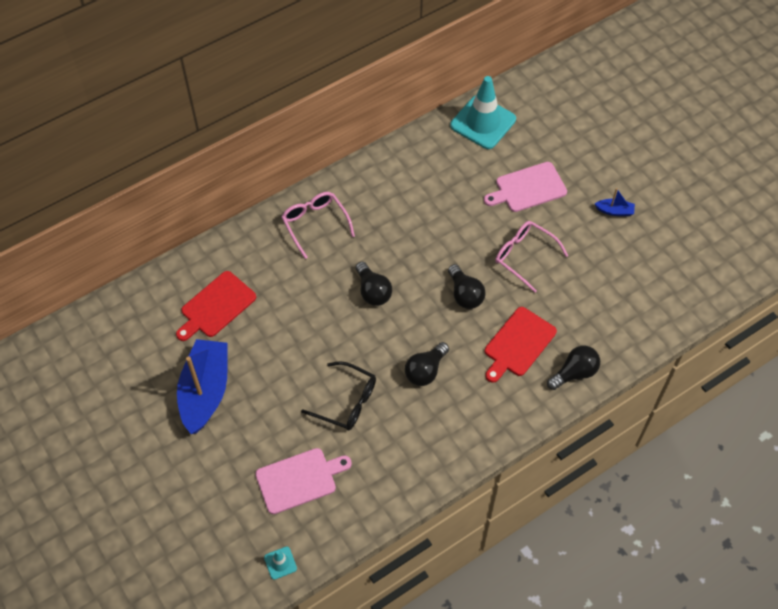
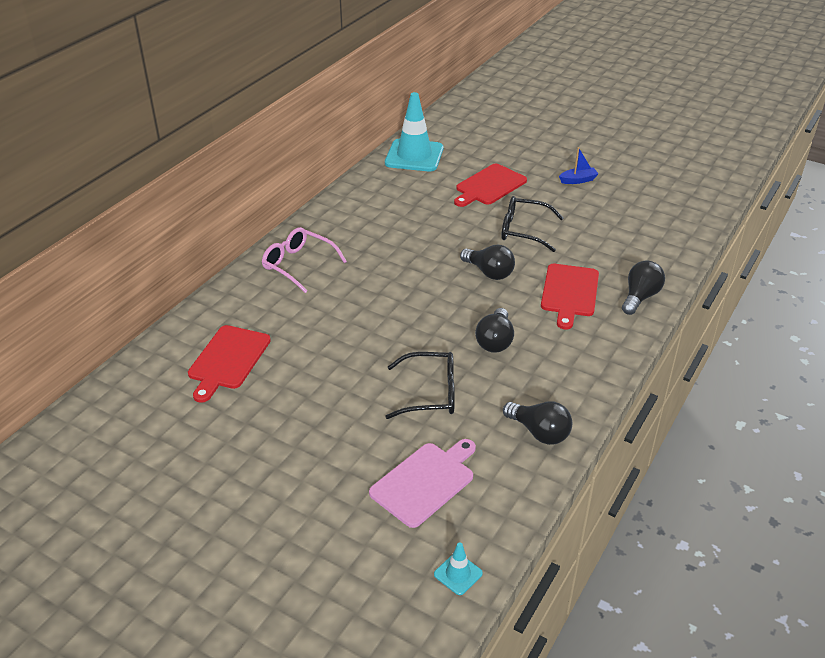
camera: 25 degrees left, 20 degrees down
blue boat [177,339,228,434] -> none
black light bulb [356,262,392,306] -> black light bulb moved to [503,401,572,445]
pink cutting board [484,162,567,212] -> red cutting board [454,164,527,207]
pink glasses [495,221,568,293] -> black glasses [501,196,563,252]

